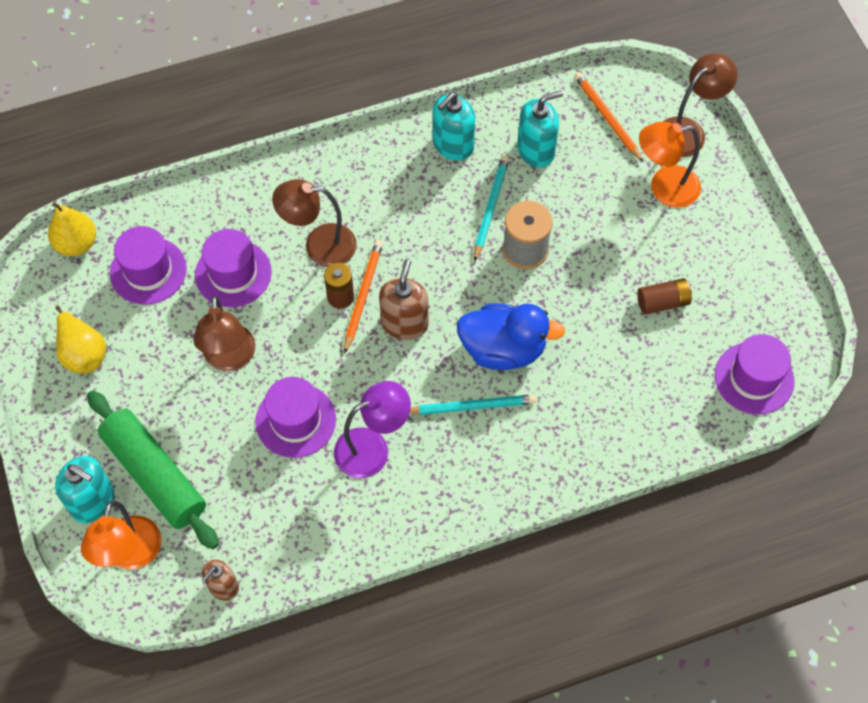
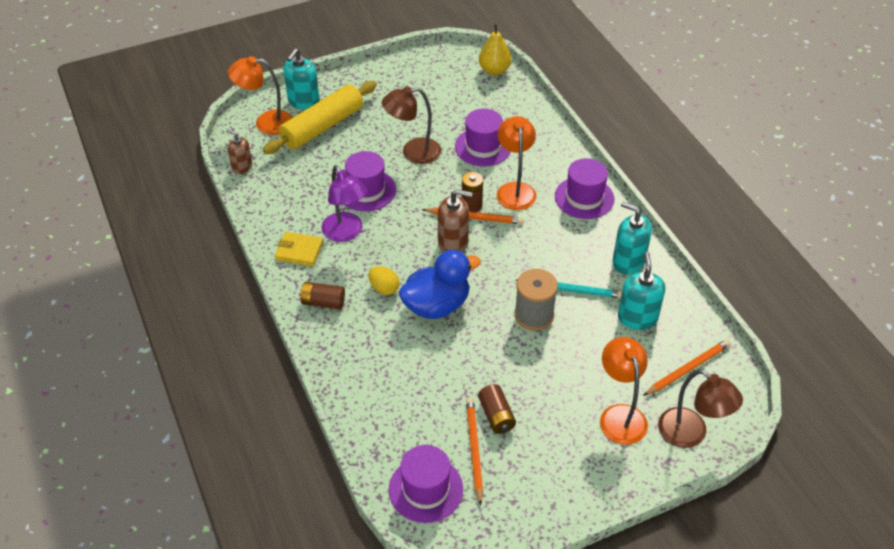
camera: 85 degrees right, 15 degrees down
yellow pear [56,306,106,374] -> none
green rolling pin [87,390,219,549] -> yellow rolling pin [263,81,377,154]
purple hat [110,226,187,305] -> purple hat moved to [555,158,614,219]
brown lamp [272,179,357,267] -> orange lamp [497,116,536,210]
turquoise pencil [409,394,537,415] -> yellow egg [368,266,400,295]
blue duck [457,303,565,370] -> blue duck turned 120 degrees counterclockwise [399,250,481,319]
turquoise soap dispenser [517,91,563,168] -> turquoise soap dispenser turned 150 degrees counterclockwise [618,252,665,330]
none -> yellow wallet [275,232,324,267]
none -> brown battery [299,282,345,309]
none -> orange pencil [466,398,483,506]

